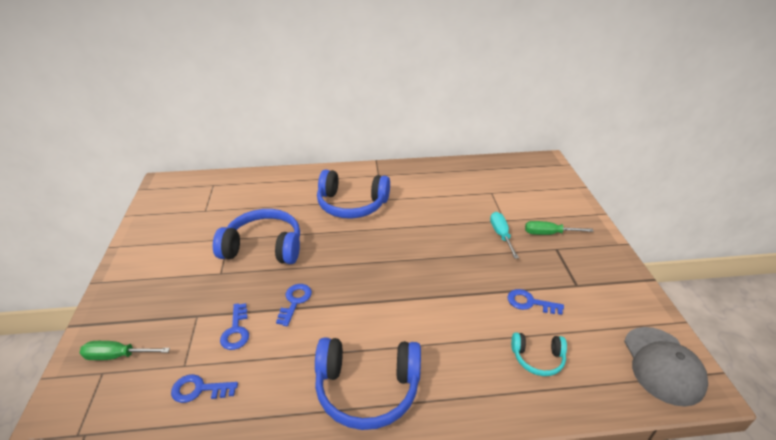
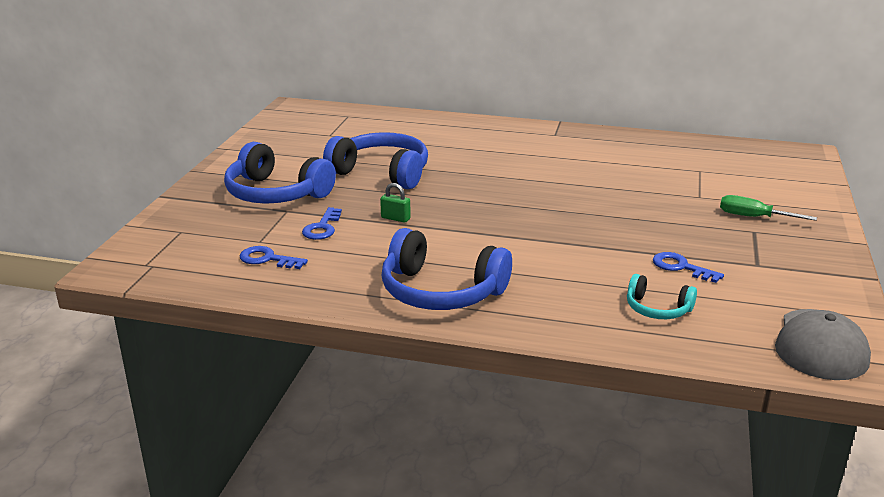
camera: 20 degrees right, 10 degrees down
green screwdriver [80,341,170,360] -> none
blue key [276,284,312,326] -> green padlock [380,183,411,223]
blue headphones [317,170,390,219] -> blue headphones moved to [224,142,336,204]
turquoise screwdriver [490,212,519,259] -> none

